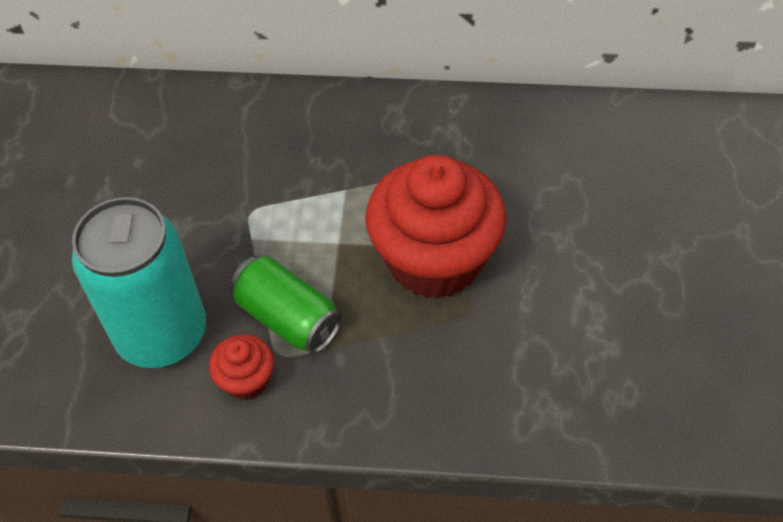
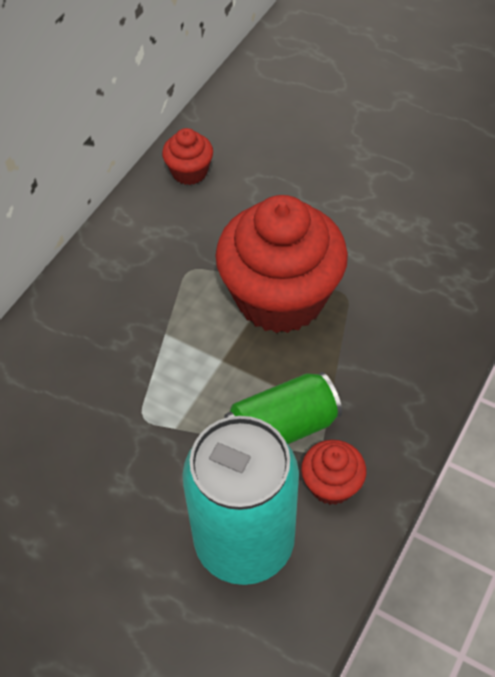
camera: 65 degrees left, 0 degrees up
none -> red cupcake [162,128,213,185]

